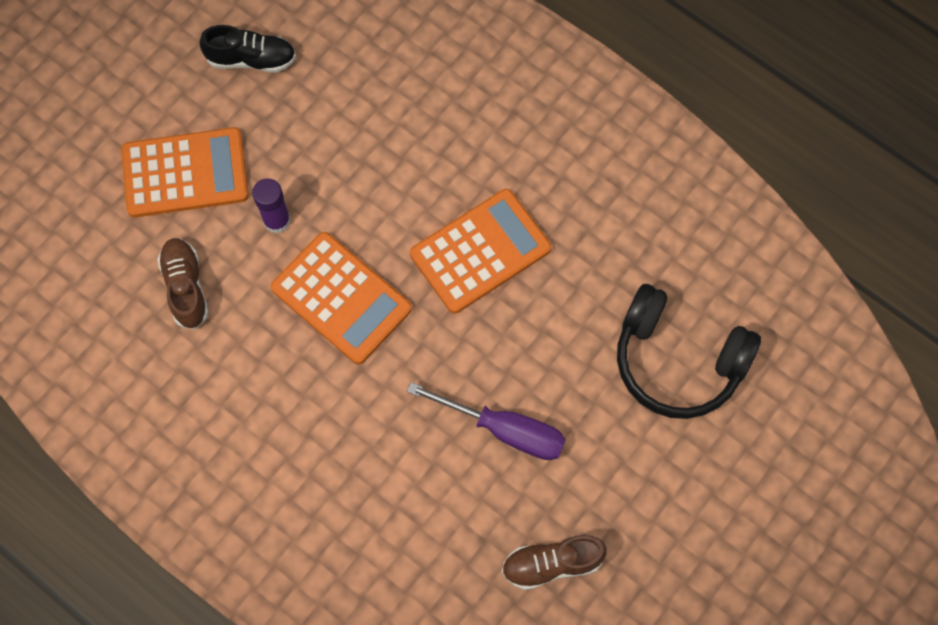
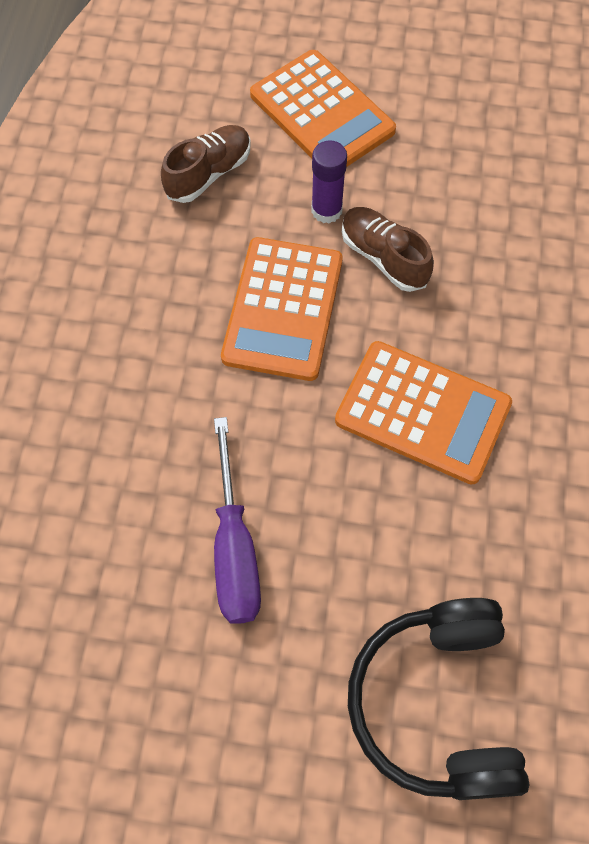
camera: 60 degrees right, 5 degrees down
black shoe [200,25,296,73] -> none
brown shoe [502,535,607,590] -> brown shoe moved to [342,207,434,292]

